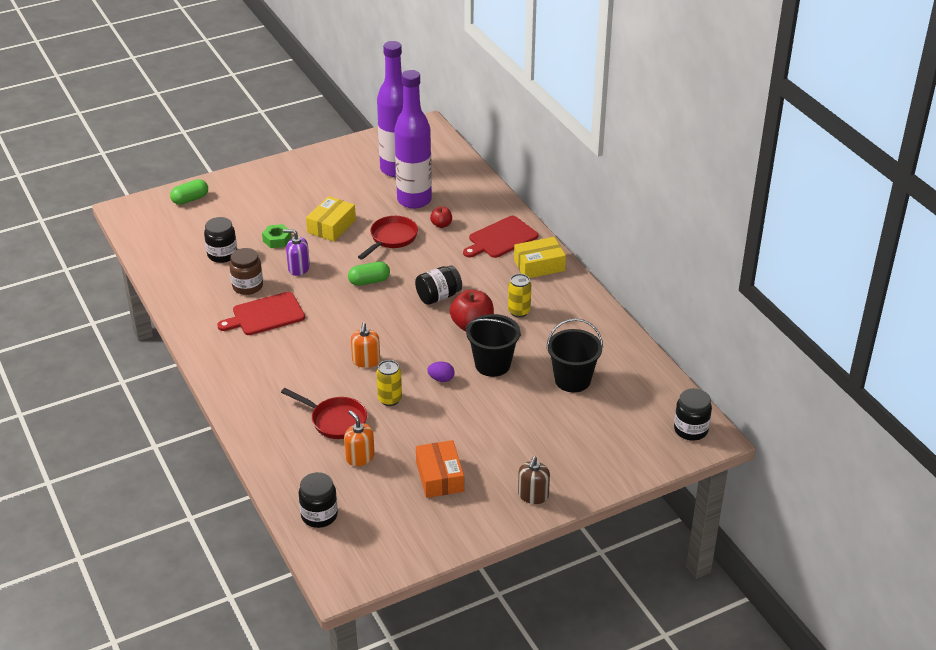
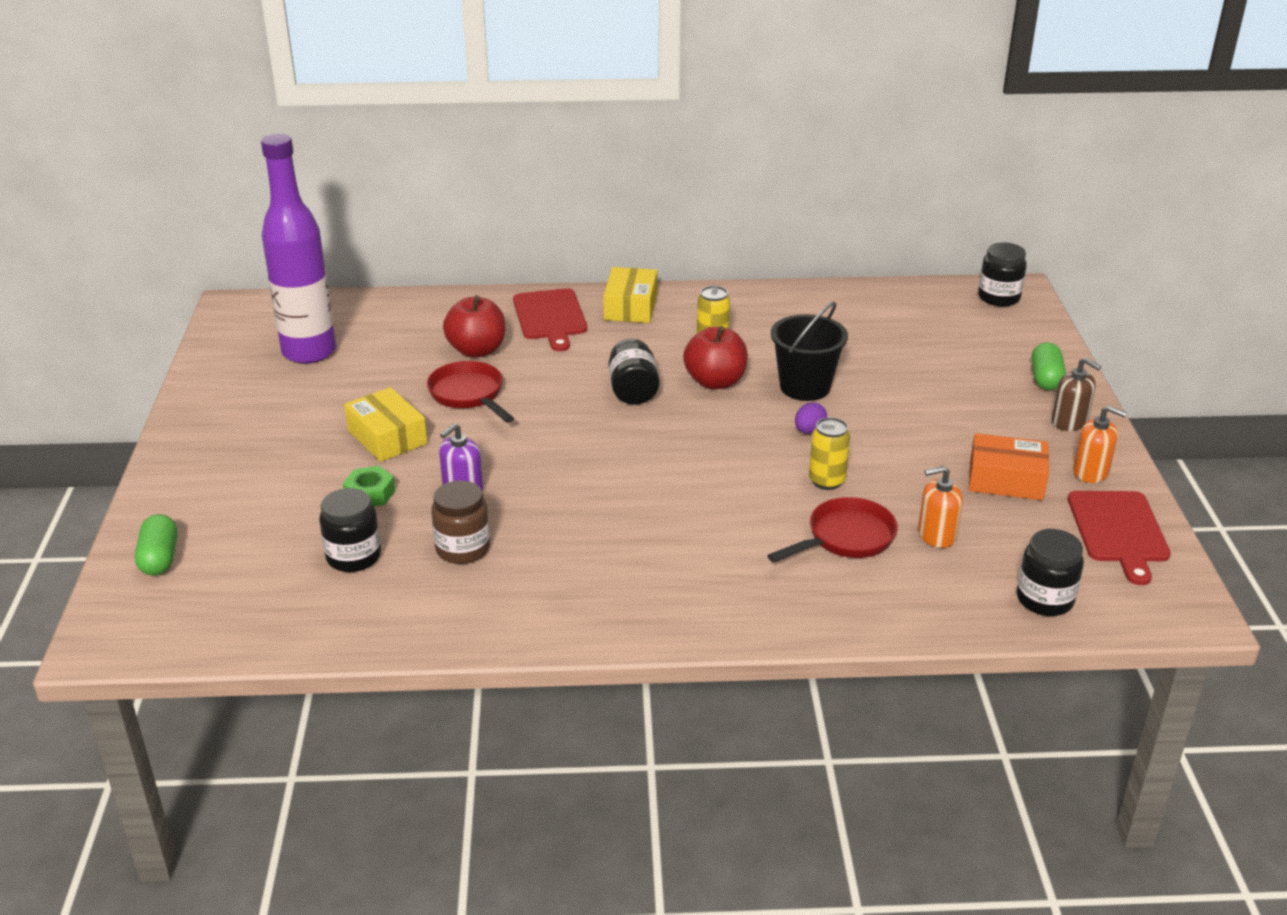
camera: 65 degrees left, 5 degrees down
red cutting board [217,292,305,335] -> red cutting board moved to [1068,491,1171,585]
green capsule [348,262,390,286] -> green capsule moved to [1031,342,1066,390]
orange soap dispenser [351,323,380,368] -> orange soap dispenser moved to [1073,405,1127,483]
purple bottle [394,70,432,209] -> none
red apple [430,206,452,228] -> red apple [443,295,505,358], size x1.84
black bucket [546,318,603,392] -> none

